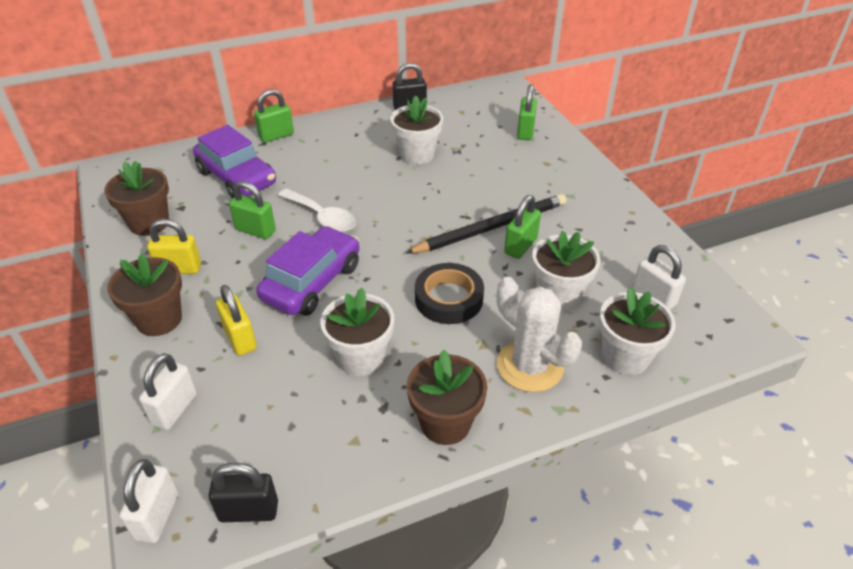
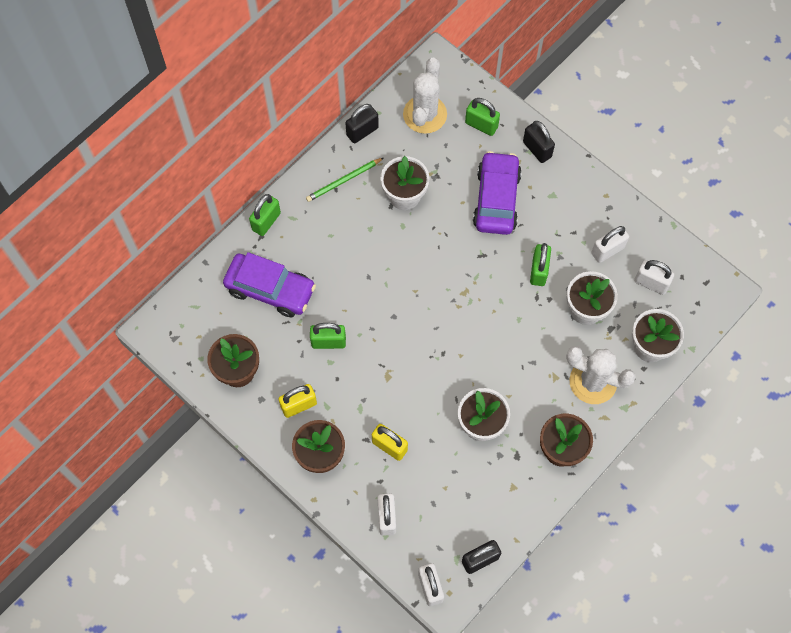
camera: 25 degrees left, 25 degrees up
purple car [256,226,359,316] -> purple car moved to [473,151,522,235]
white spoon [278,189,356,232] -> none
black pencil [405,194,567,254] -> none
black tape [415,263,484,324] -> none
green padlock [517,84,537,140] -> green padlock turned 45 degrees counterclockwise [465,98,500,136]
none -> green pencil [306,158,383,202]
none -> white cactus [403,57,447,134]
none -> black padlock [523,121,555,163]
none -> white padlock [591,226,629,263]

